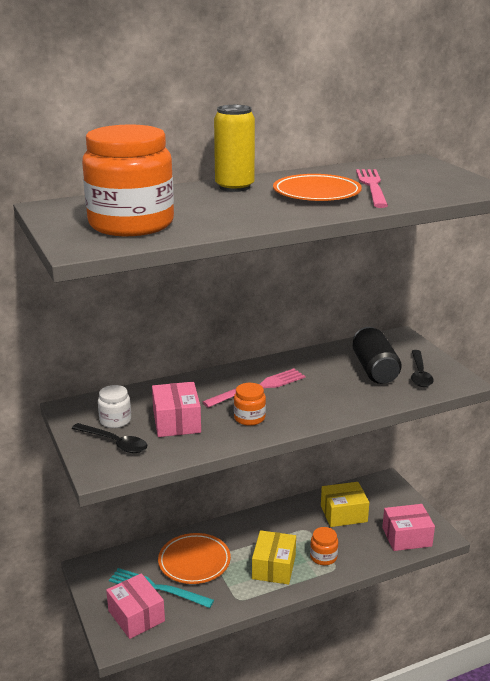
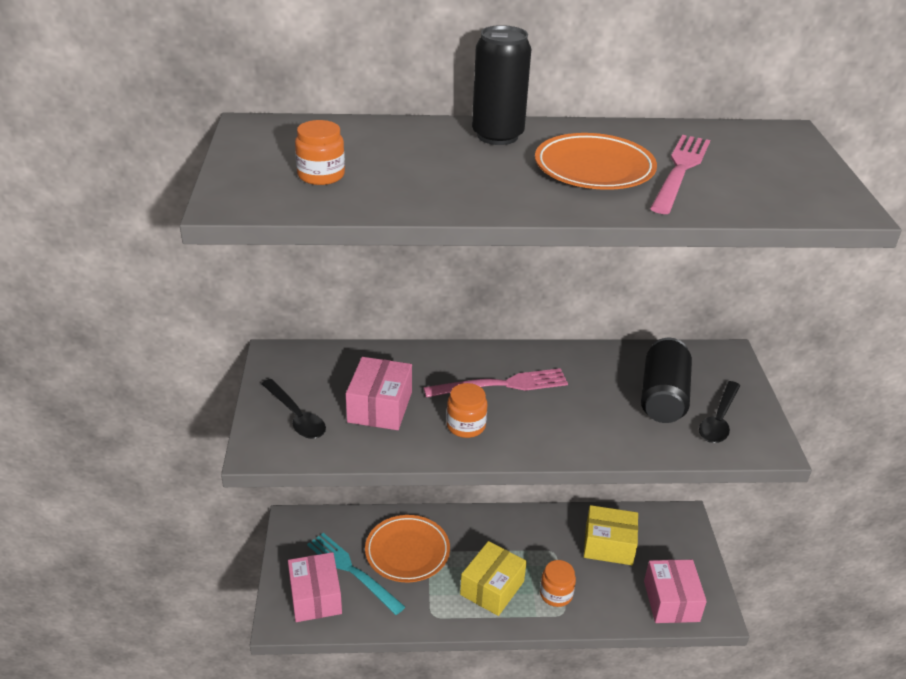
camera: 20 degrees right, 10 degrees up
orange jar [82,125,174,236] -> orange jar [295,120,345,185], size x0.43
white jar [98,385,131,428] -> none
yellow can [214,105,255,192] -> black can [472,25,531,145]
pink box [382,504,435,551] -> pink box turned 75 degrees clockwise [644,560,707,623]

